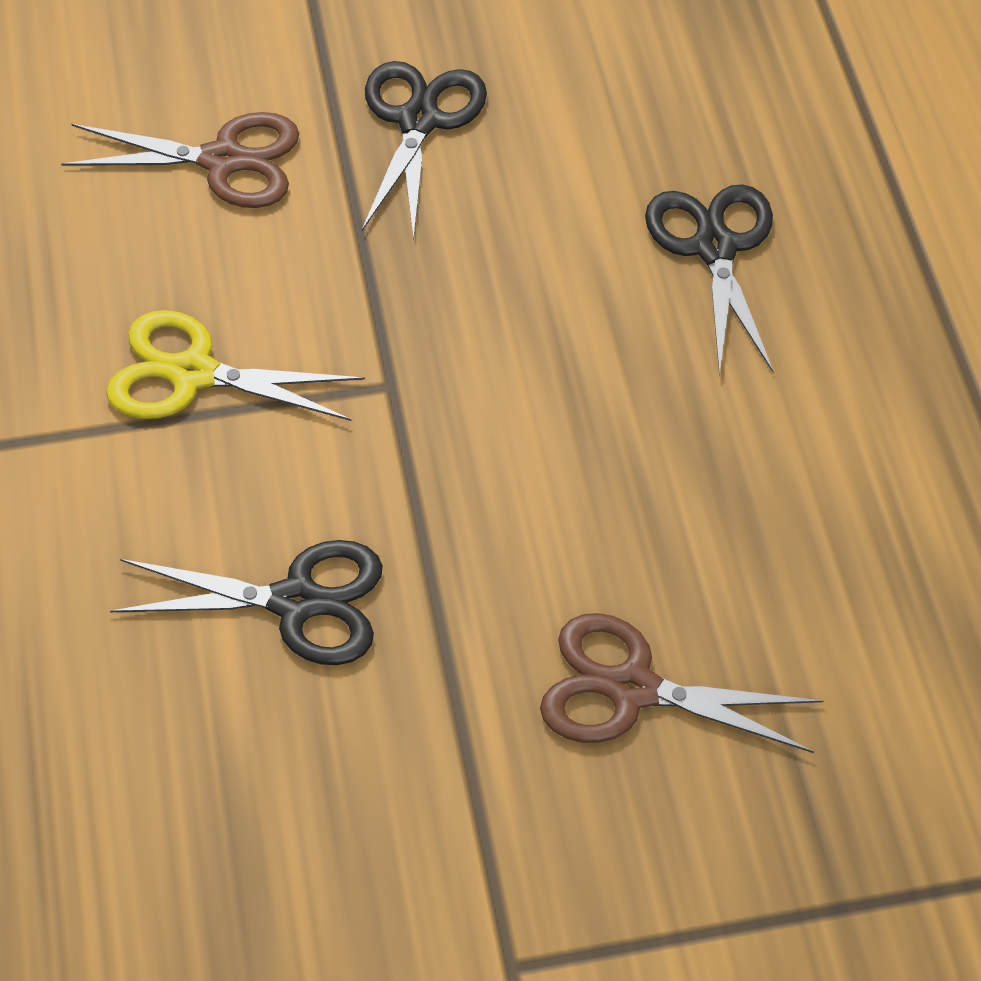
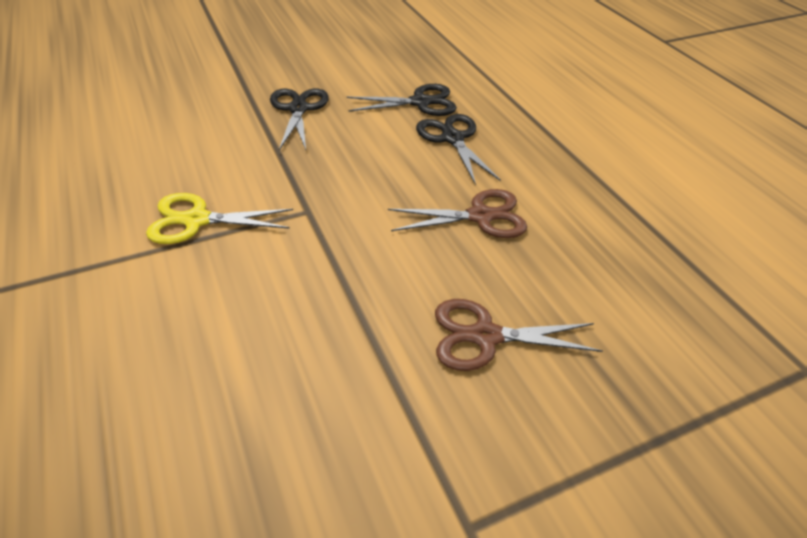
camera: 15 degrees left, 10 degrees down
brown scissors [61,112,299,208] -> brown scissors moved to [388,189,527,238]
black scissors [110,540,383,665] -> black scissors moved to [346,84,457,116]

